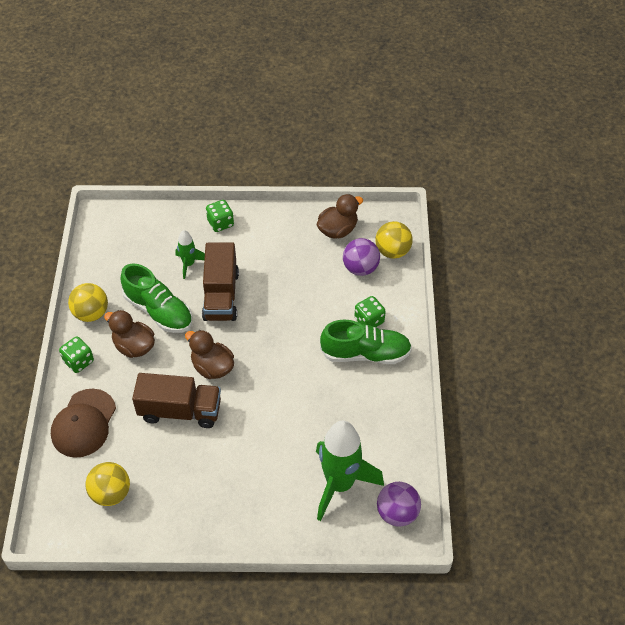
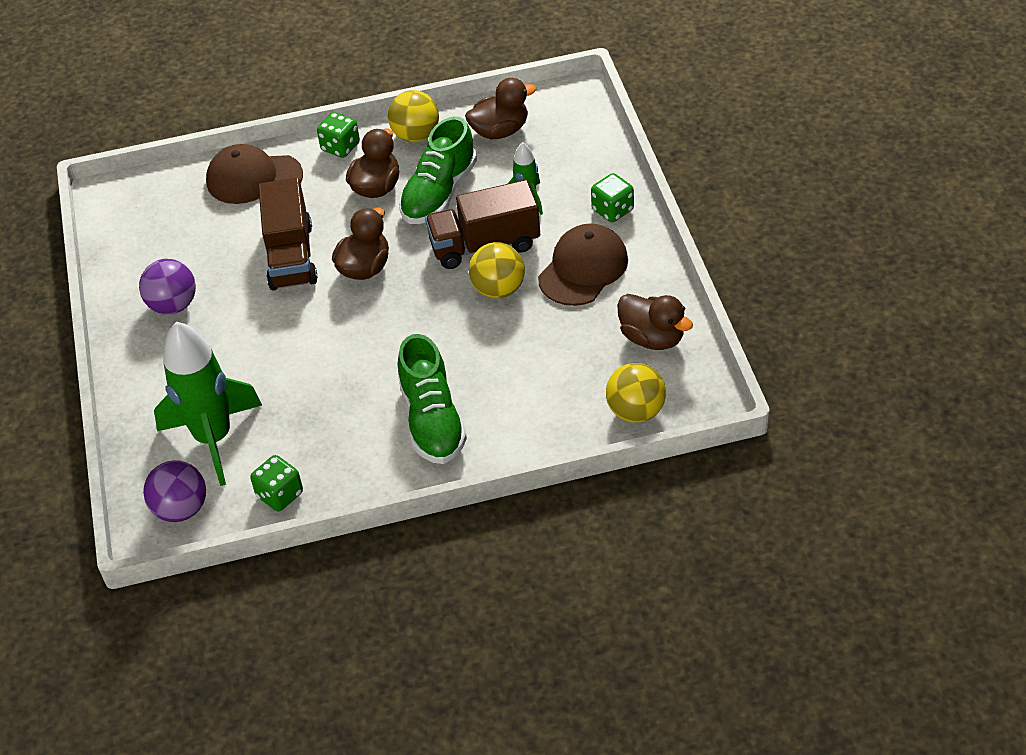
camera: 80 degrees right, 5 degrees down
yellow ball [86,462,130,506] -> yellow ball moved to [469,242,525,298]
purple ball [343,238,380,276] -> purple ball moved to [139,259,196,314]
green dice [354,296,386,327] -> green dice moved to [250,455,303,511]
none -> brown duck [465,78,536,140]
none -> brown cap [538,224,628,306]

